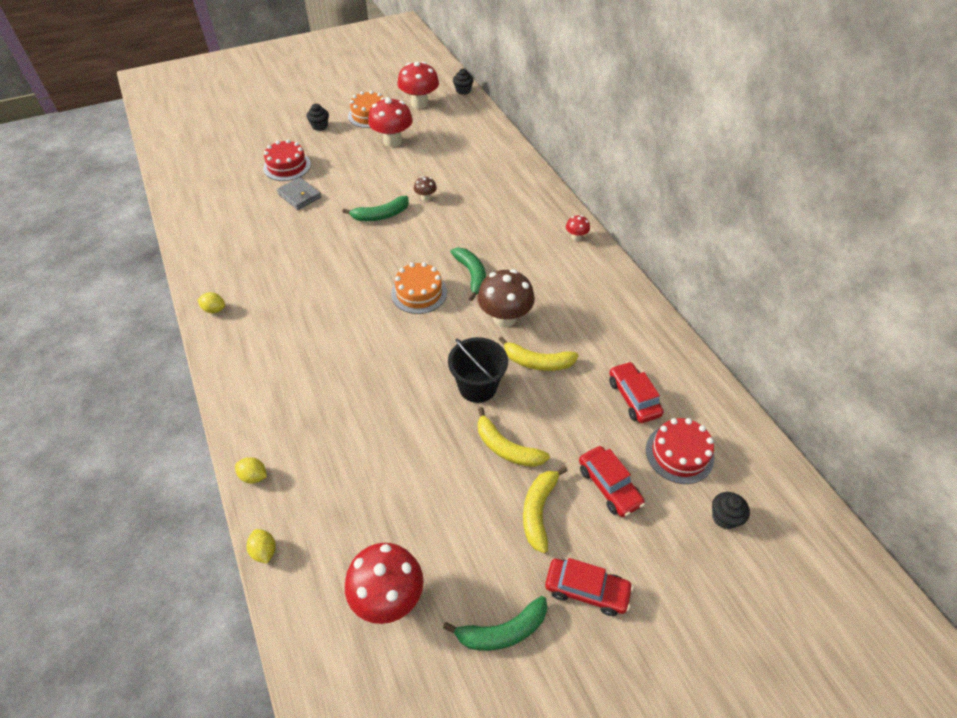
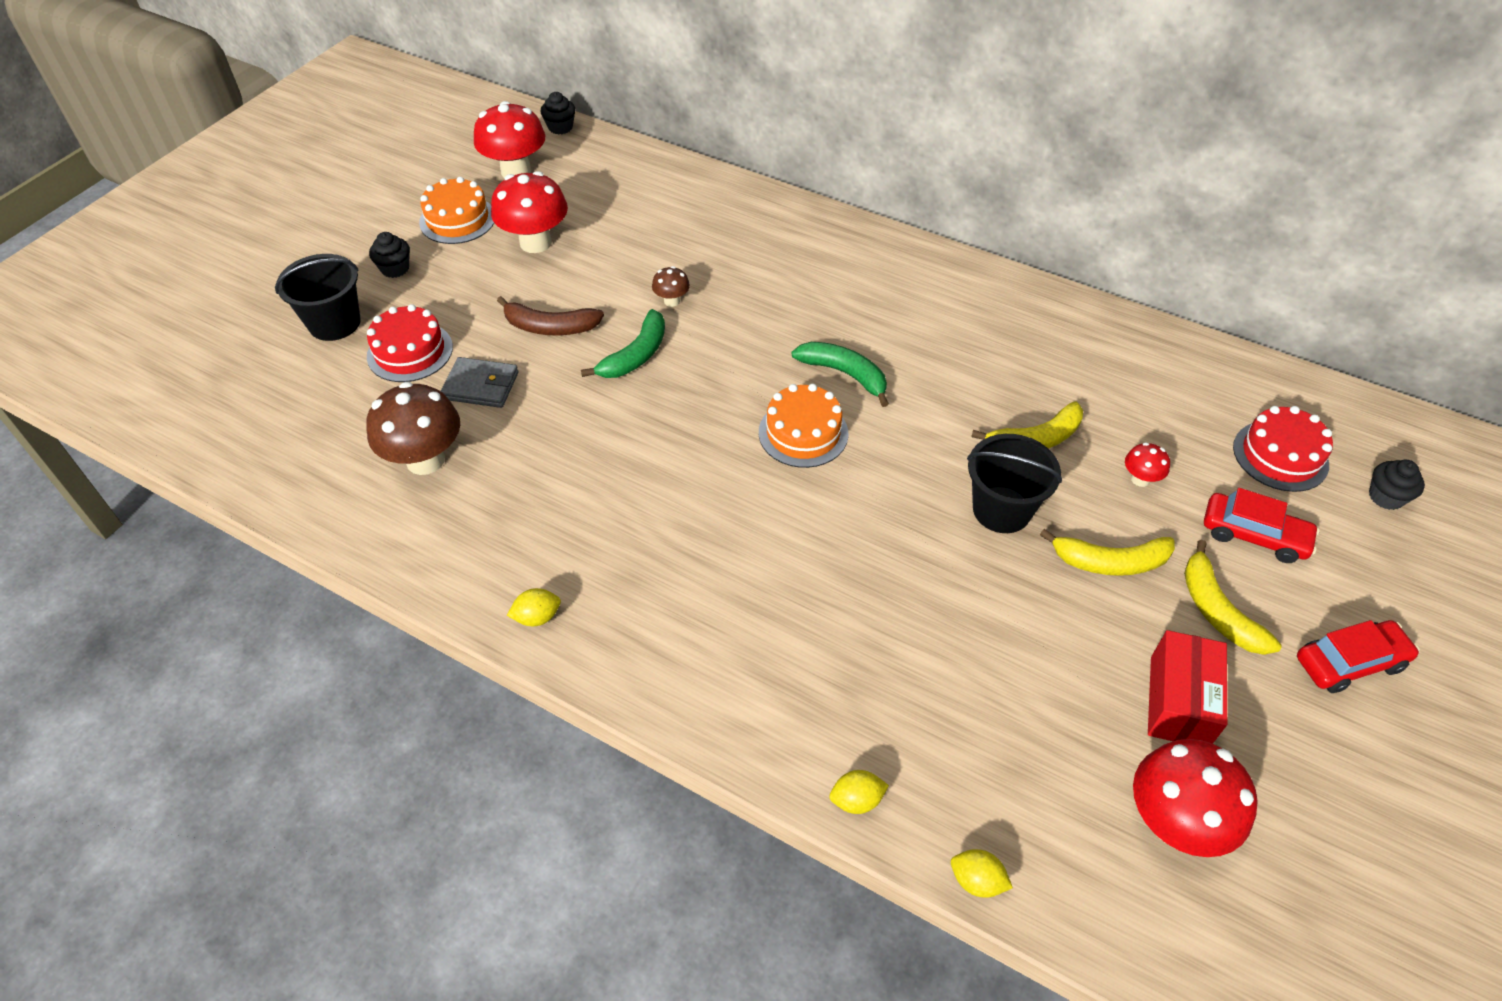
camera: 35 degrees left, 0 degrees up
green banana [443,596,547,651] -> none
brown mushroom [477,269,535,327] -> brown mushroom moved to [366,382,460,475]
red mushroom [566,215,590,241] -> red mushroom moved to [1125,442,1170,487]
red car [609,361,663,423] -> none
none -> black bucket [275,254,361,341]
none -> brown banana [497,296,604,335]
none -> red box [1148,630,1227,744]

